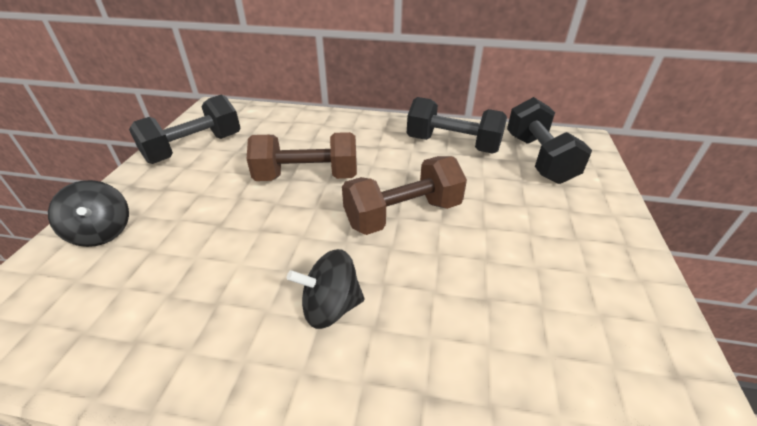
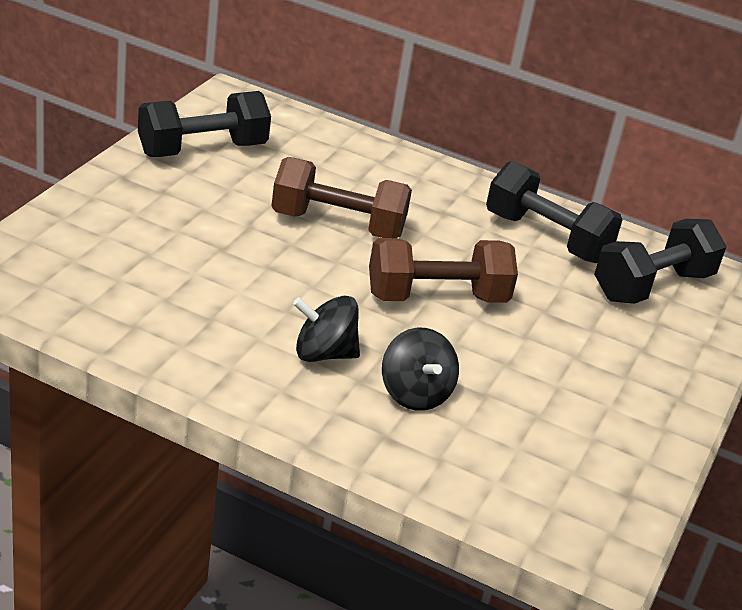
camera: 10 degrees right, 5 degrees down
black spinning top [48,180,129,247] -> black spinning top moved to [382,328,459,411]
black dumbbell [507,97,592,184] -> black dumbbell turned 45 degrees clockwise [594,219,726,304]

